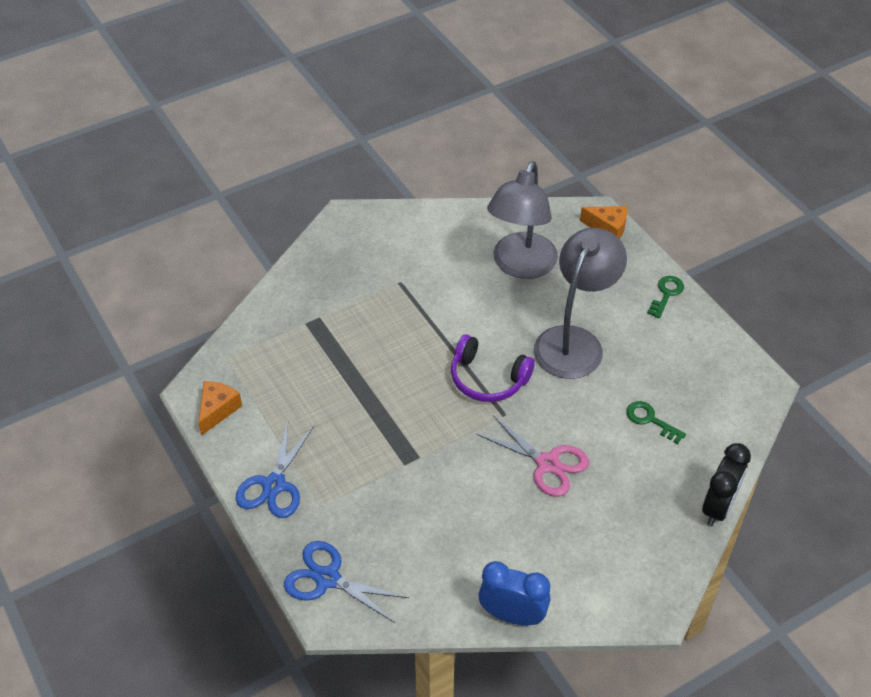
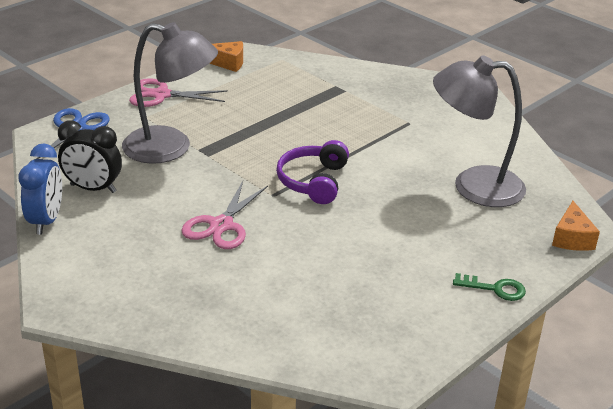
camera: 75 degrees right, 15 degrees down
blue scissors [235,422,314,518] -> pink scissors [129,78,228,107]
grey lamp [534,228,627,379] -> grey lamp moved to [122,22,218,164]
green key [626,401,686,444] -> none
black clock [702,443,751,526] -> black clock moved to [58,121,122,193]

